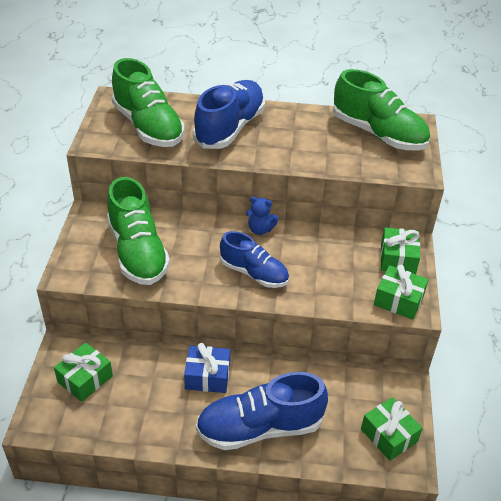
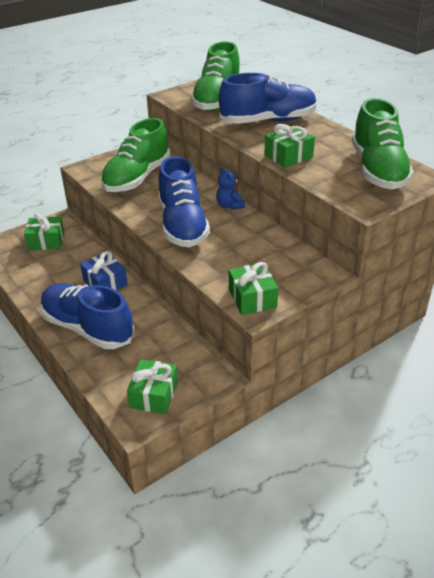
camera: 50 degrees right, 5 degrees down
blue shoe [220,231,289,288] -> blue shoe [158,156,210,247], size x1.55
green gift [380,227,420,274] -> green gift moved to [264,124,315,168]

